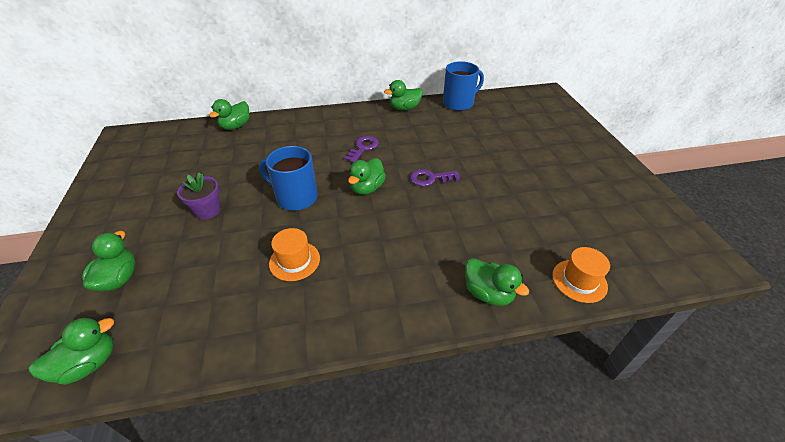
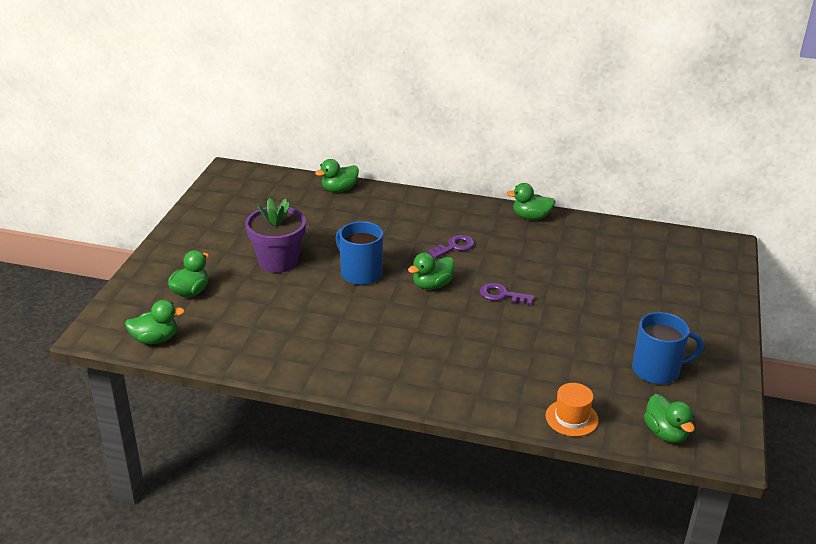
camera: 25 degrees right, 10 degrees down
purple flower pot [177,173,220,220] -> purple flower pot [245,198,306,273], size x1.64
orange hat [269,228,320,281] -> none
blue mug [443,61,484,111] -> blue mug moved to [632,312,703,384]
green duck [465,258,529,306] -> green duck moved to [644,394,695,443]

